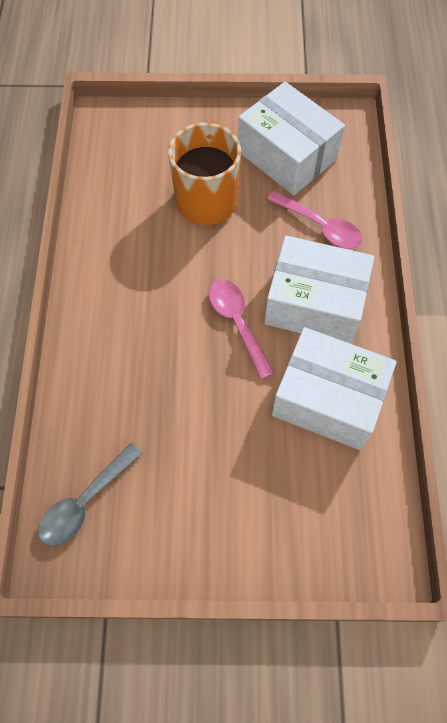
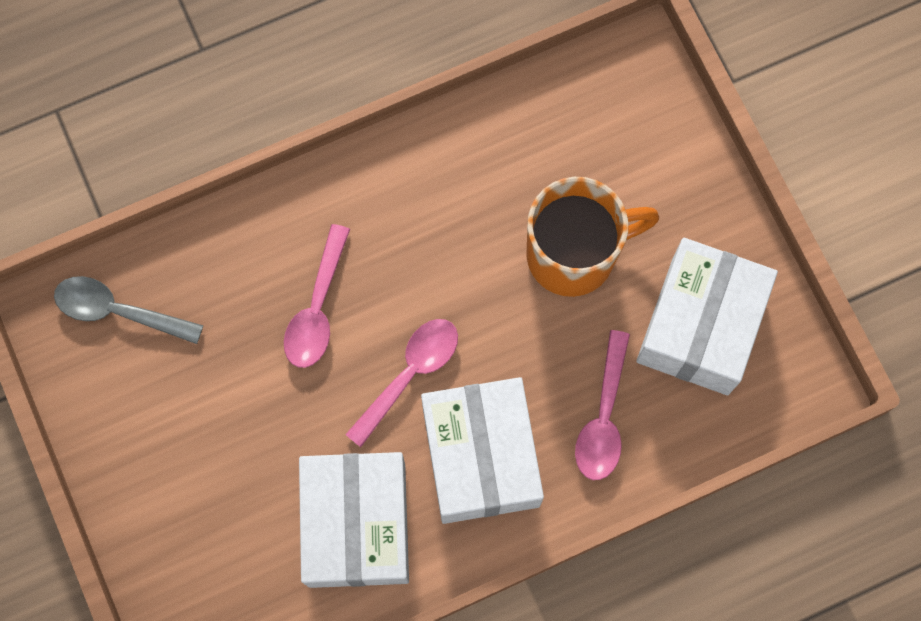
camera: 65 degrees right, 10 degrees up
none -> pink spoon [284,224,350,368]

